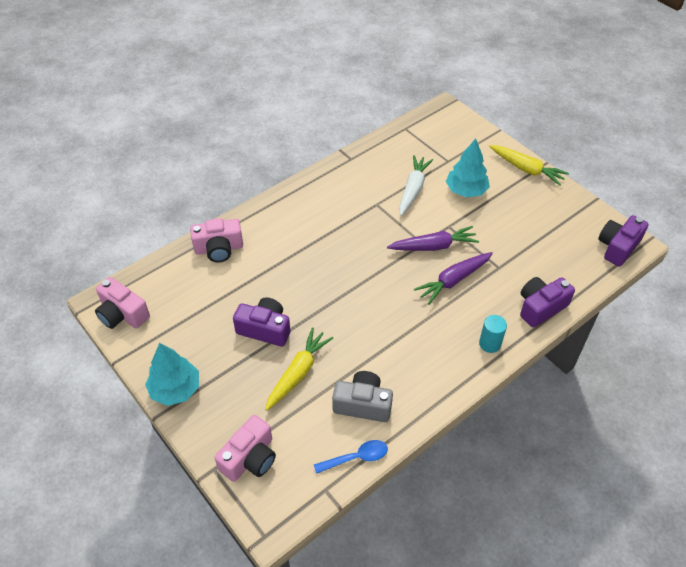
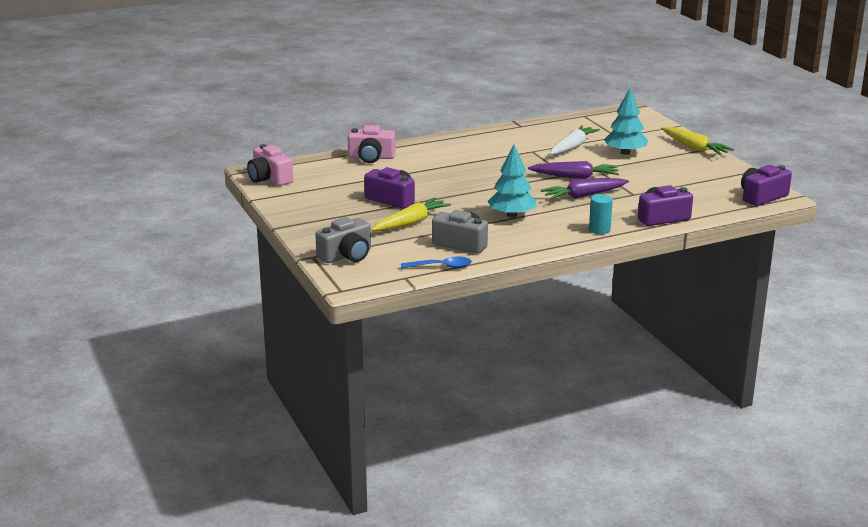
camera: 15 degrees right, 25 degrees down
turquoise tree [145,343,199,406] -> turquoise tree moved to [488,145,536,218]
pink camera [215,415,276,482] -> grey camera [315,217,371,263]

